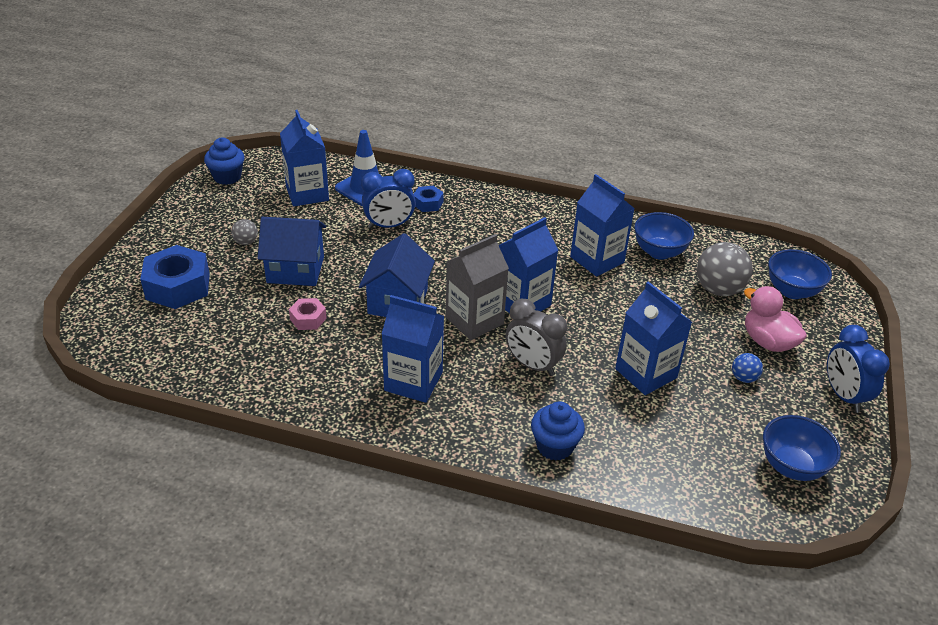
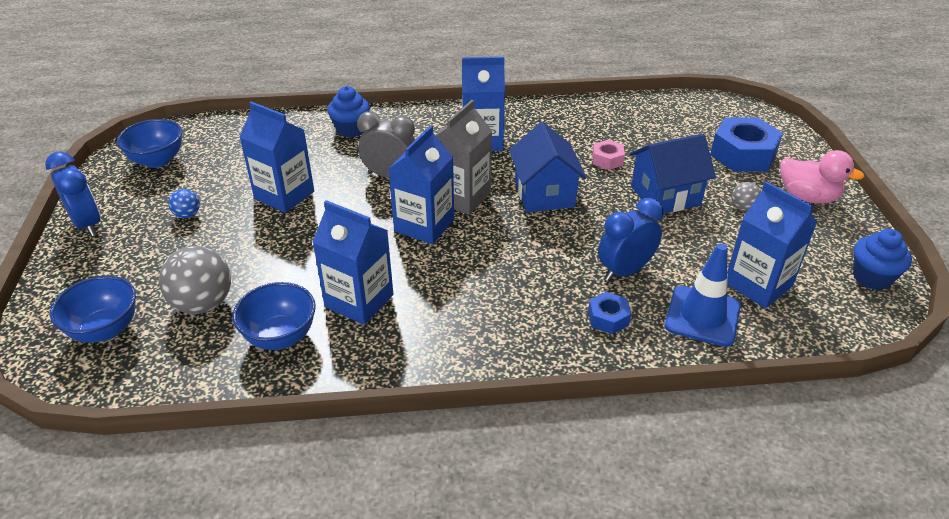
camera: 160 degrees right, 0 degrees up
pink duck [744,286,807,352] -> pink duck moved to [780,150,864,204]

